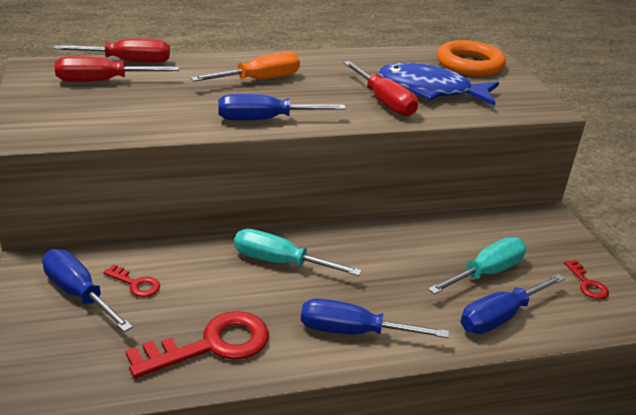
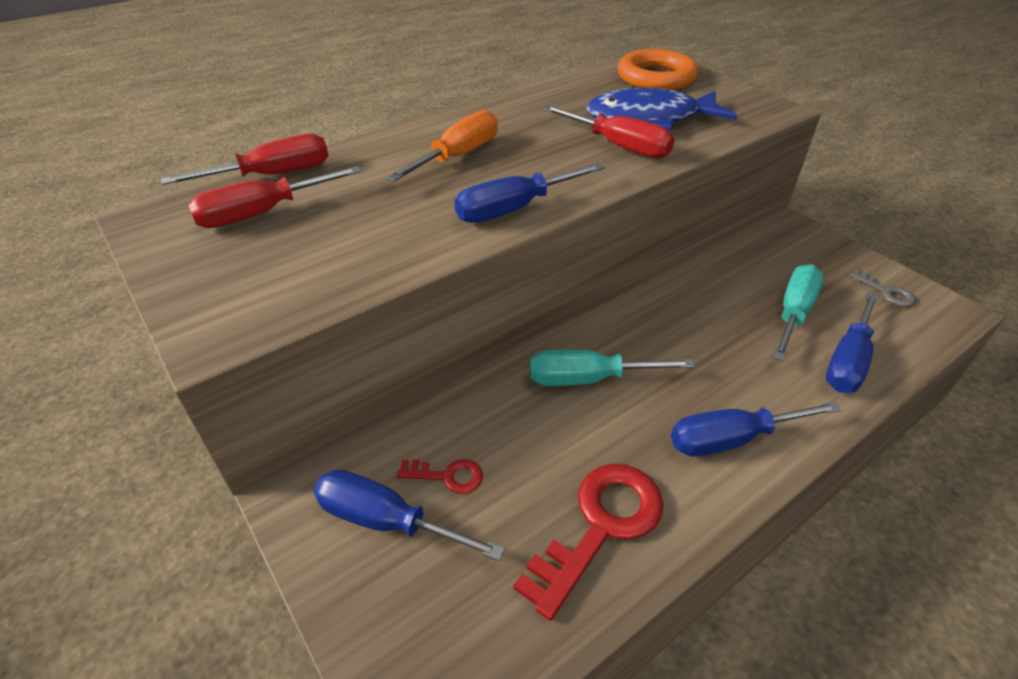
camera: 20 degrees left, 10 degrees up
red key [564,260,609,299] -> grey key [849,269,916,307]

